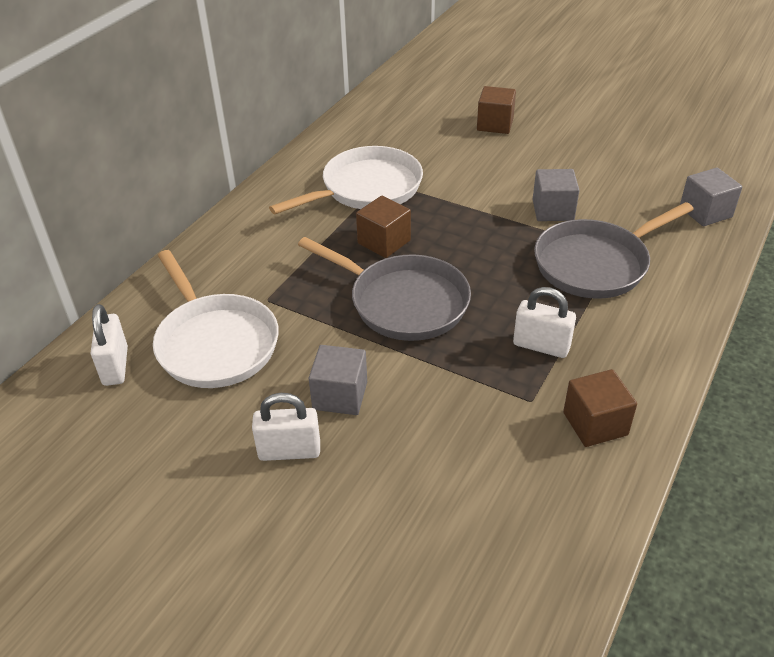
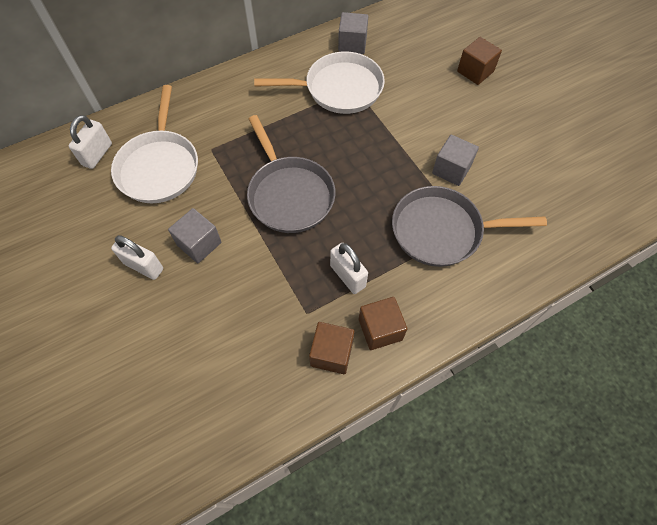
camera: 30 degrees right, 20 degrees up
brown cube [356,196,411,258] -> brown cube moved to [359,297,407,350]
grey cube [680,168,742,226] -> grey cube moved to [338,12,368,54]

